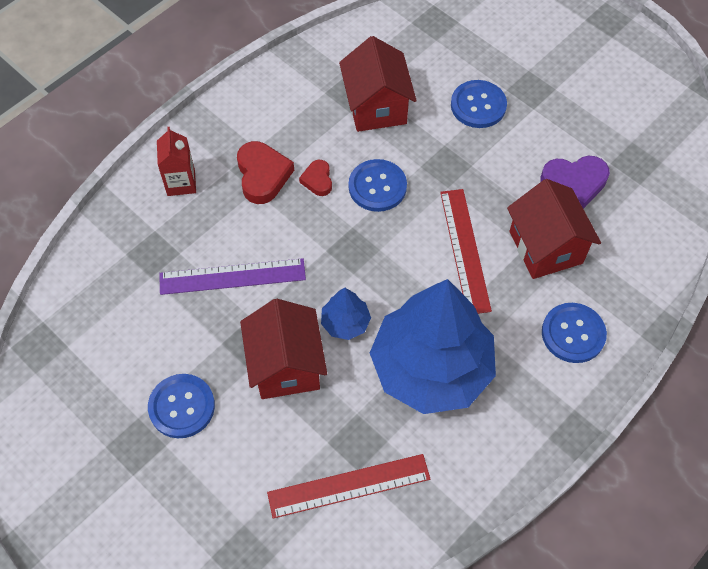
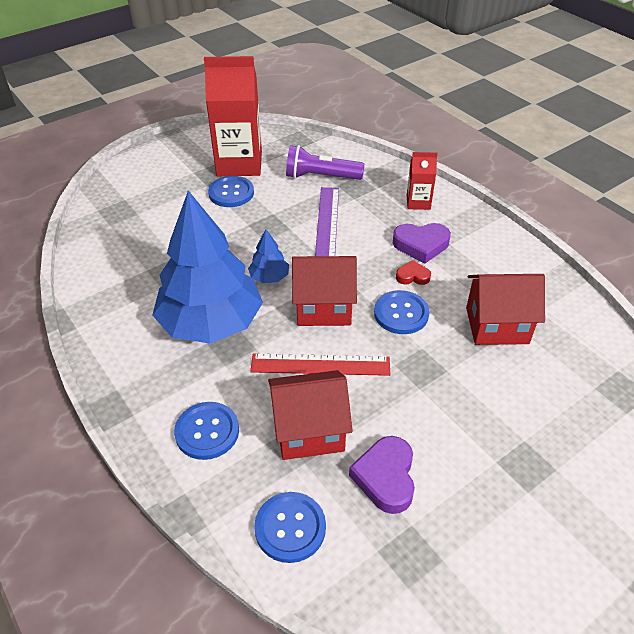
camera: 100 degrees right, 15 degrees down
red heart [237,141,294,204] -> purple heart [393,223,451,263]
red house [240,299,327,399] -> red house moved to [292,256,357,326]
red ruler [267,454,430,519] -> none
blue button [451,80,507,128] -> blue button moved to [254,492,326,563]
none -> red carton [204,56,262,176]
none -> purple flashlight [286,145,365,180]

